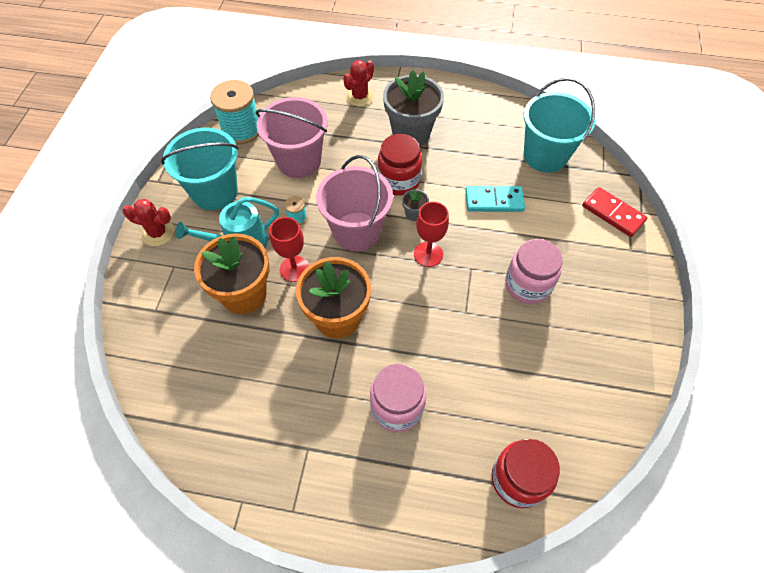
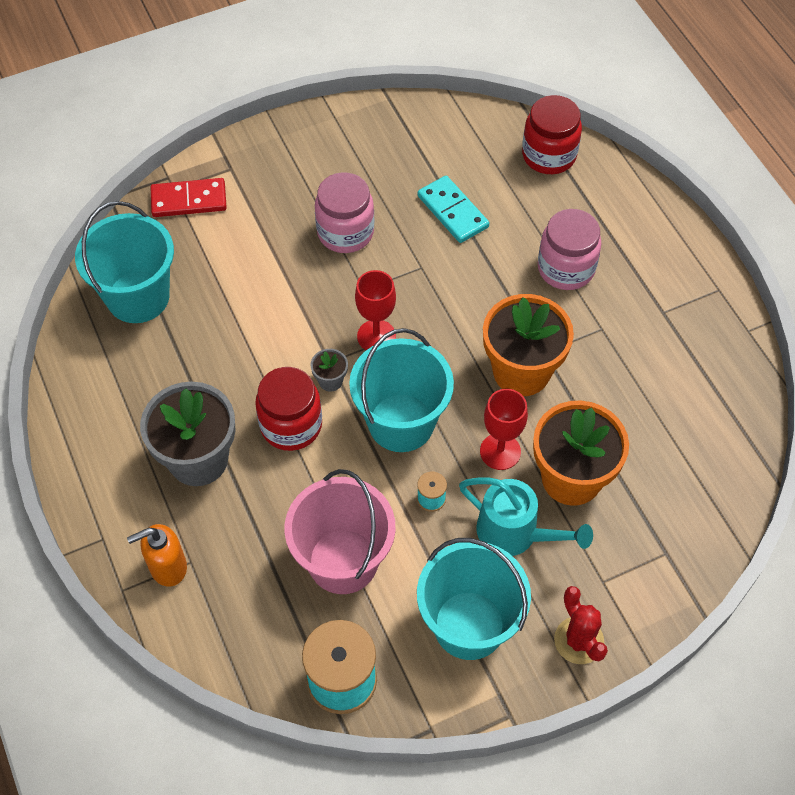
camera: 125 degrees left, 0 degrees up
pink bucket [316,155,393,251] -> turquoise bucket [349,328,454,452]
red cactus [343,60,374,106] -> orange soap dispenser [127,524,187,586]
turquoise domino [465,186,525,212] -> turquoise domino moved to [418,176,489,243]
red domino [582,187,647,237] -> red domino turned 75 degrees clockwise [151,178,227,217]

